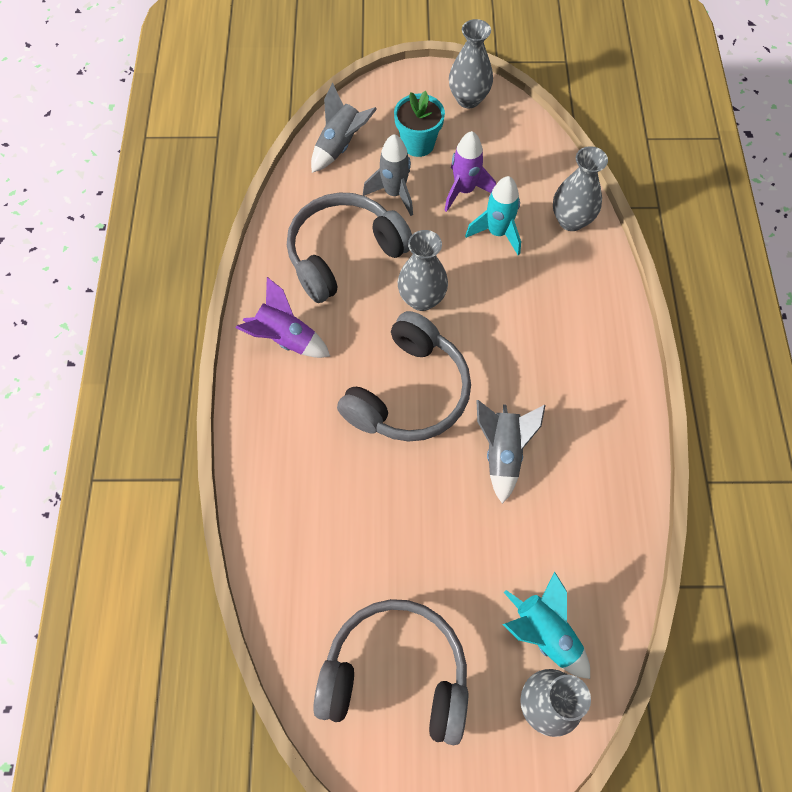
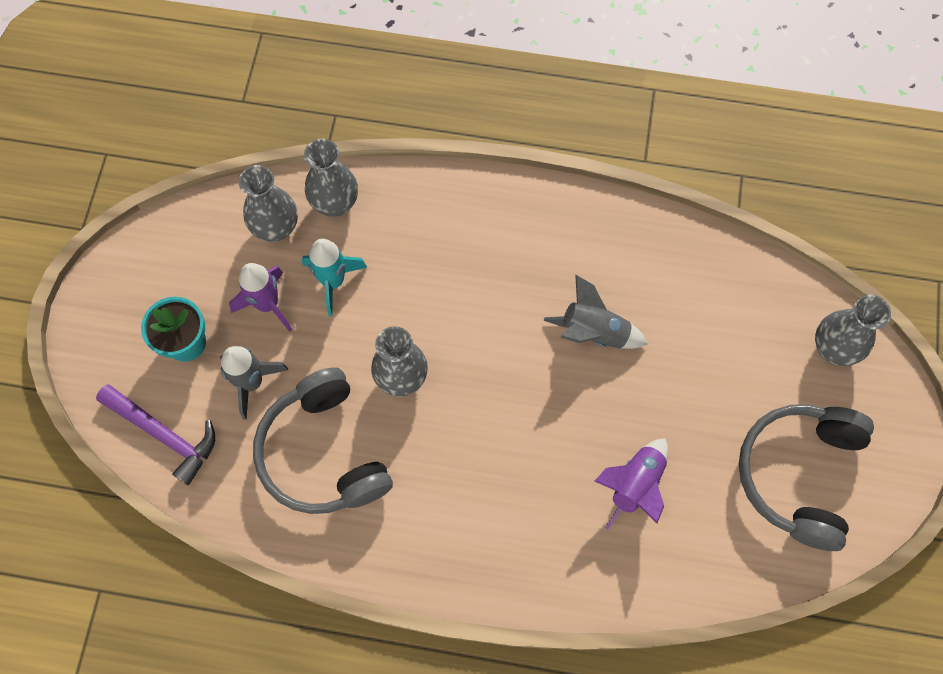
camera: 80 degrees left, 5 degrees up
purple rocket [235,277,331,358] -> purple rocket moved to [594,439,668,530]
grey rocket [311,82,377,173] -> purple hammer [96,385,215,485]
grey headphones [337,311,471,442] -> none
grey vase [449,19,493,108] -> grey vase moved to [239,165,298,242]
turquoise rocket [502,572,590,679] -> none

